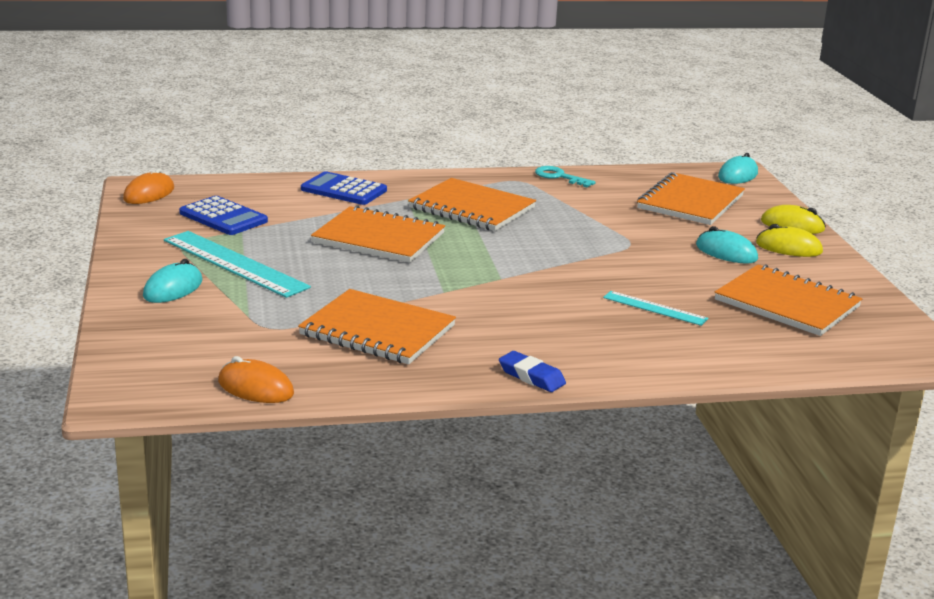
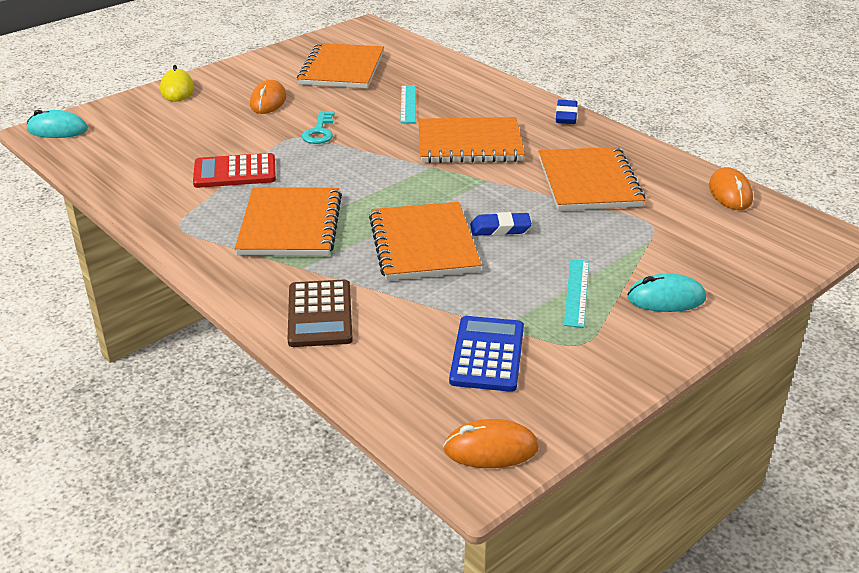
camera: 120 degrees left, 10 degrees up
turquoise ruler [164,231,311,298] -> turquoise ruler [564,259,589,328], size x0.55
blue calculator [301,171,387,205] -> brown calculator [288,280,353,347]
turquoise key [535,166,596,187] -> turquoise key moved to [302,111,334,144]
orange notebook [637,172,745,225] -> orange notebook moved to [418,117,525,163]
turquoise mouse [696,226,758,264] -> orange mouse [250,80,286,114]
yellow mouse [756,224,823,257] -> none
none -> red calculator [193,153,276,188]
none -> blue eraser [470,212,532,236]

